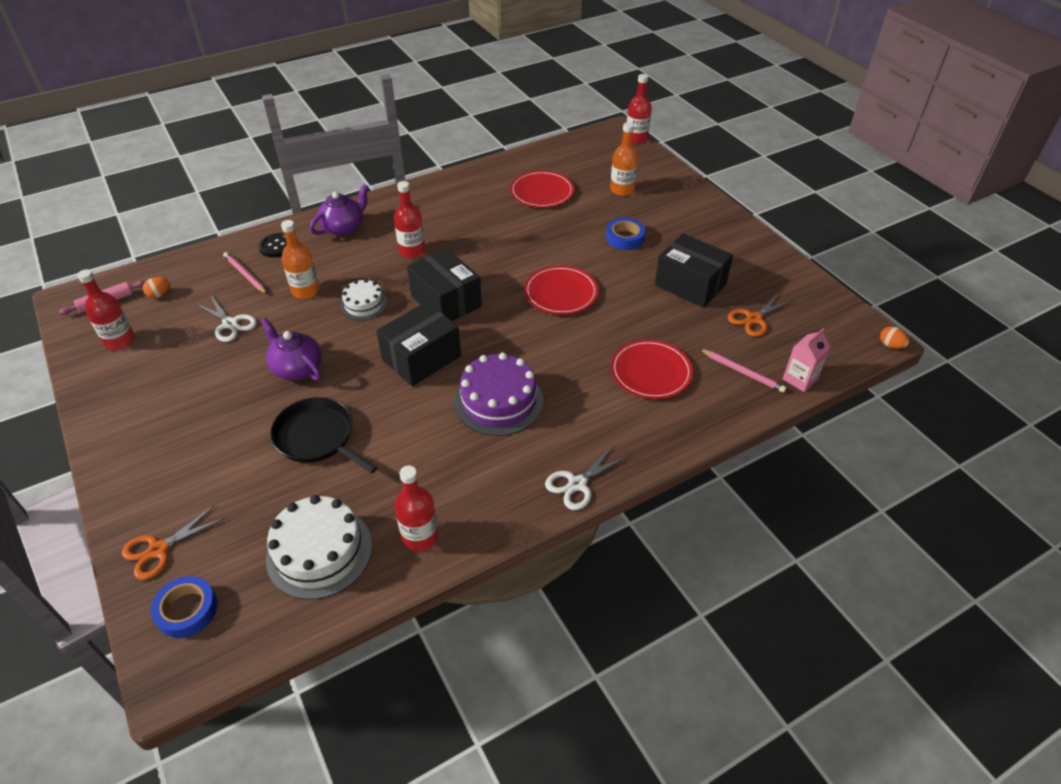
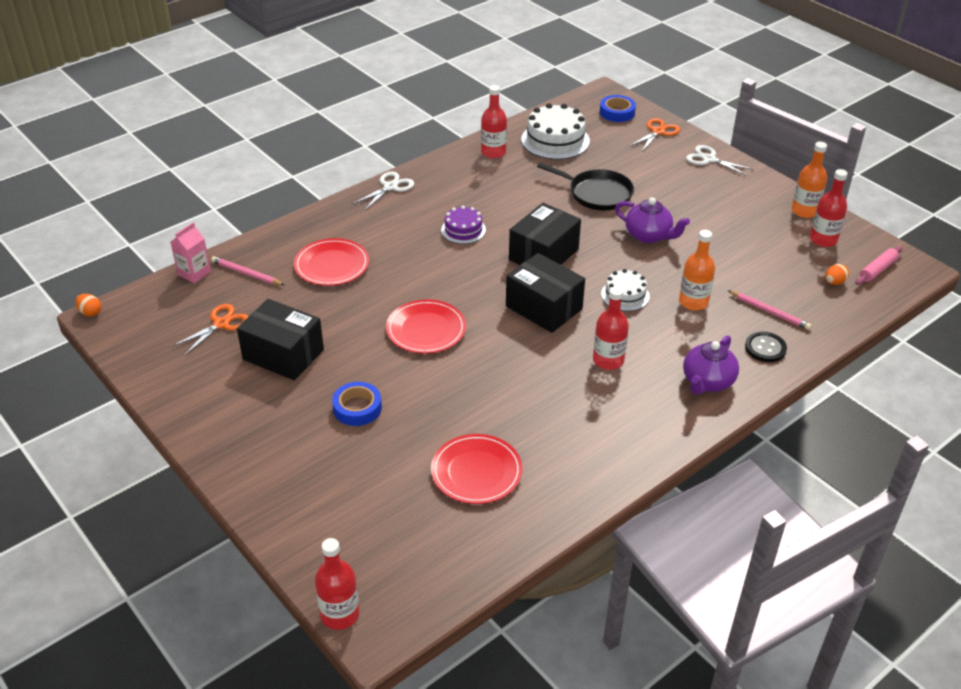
camera: 170 degrees right, 5 degrees down
white scissors [195,296,257,342] -> white scissors moved to [686,145,754,176]
purple cake [454,353,543,436] -> purple cake [441,206,486,244], size x0.59
orange bottle [610,122,638,196] -> orange bottle moved to [792,142,827,218]

